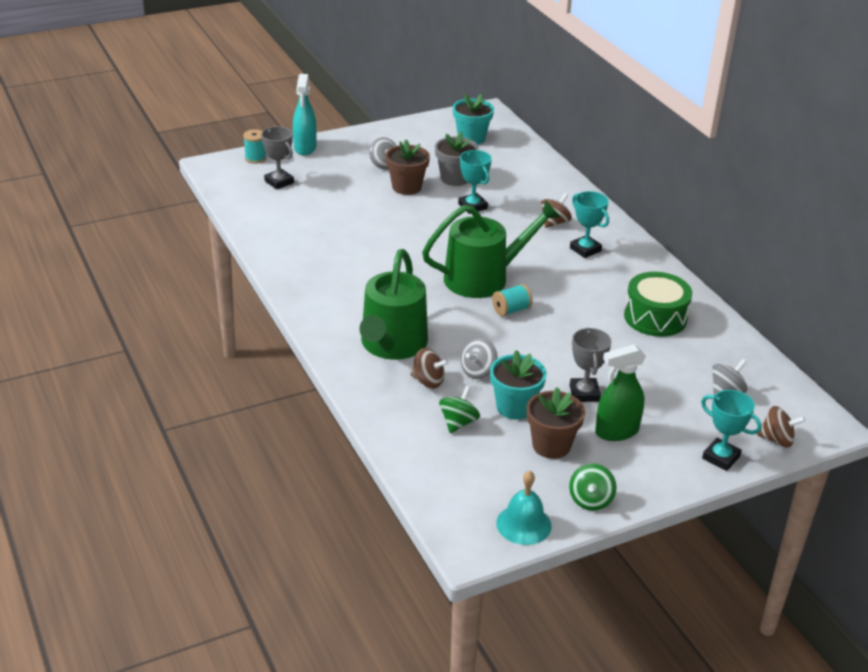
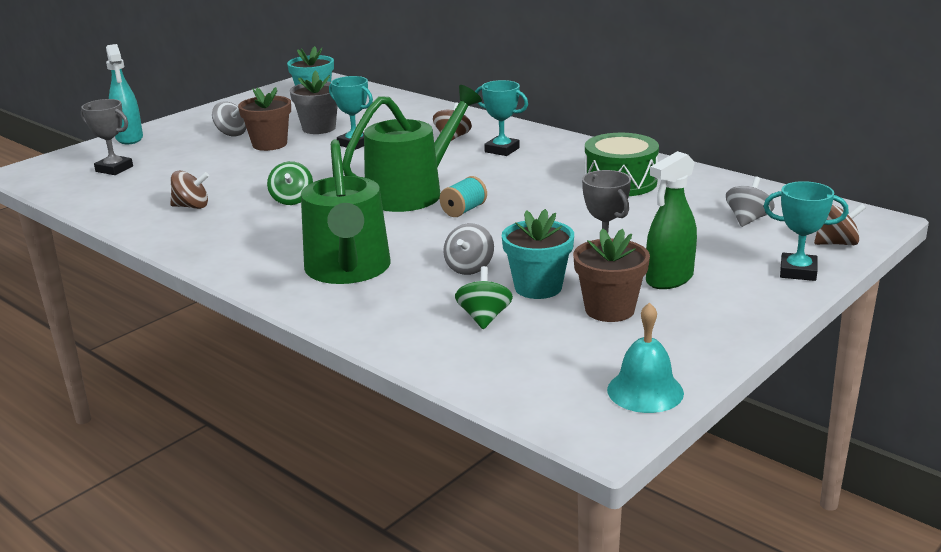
camera: 20 degrees left, 10 degrees down
turquoise spool [243,129,267,164] -> none
brown spinning top [411,348,449,388] -> brown spinning top moved to [170,170,209,209]
green spinning top [569,463,616,511] -> green spinning top moved to [267,161,313,205]

